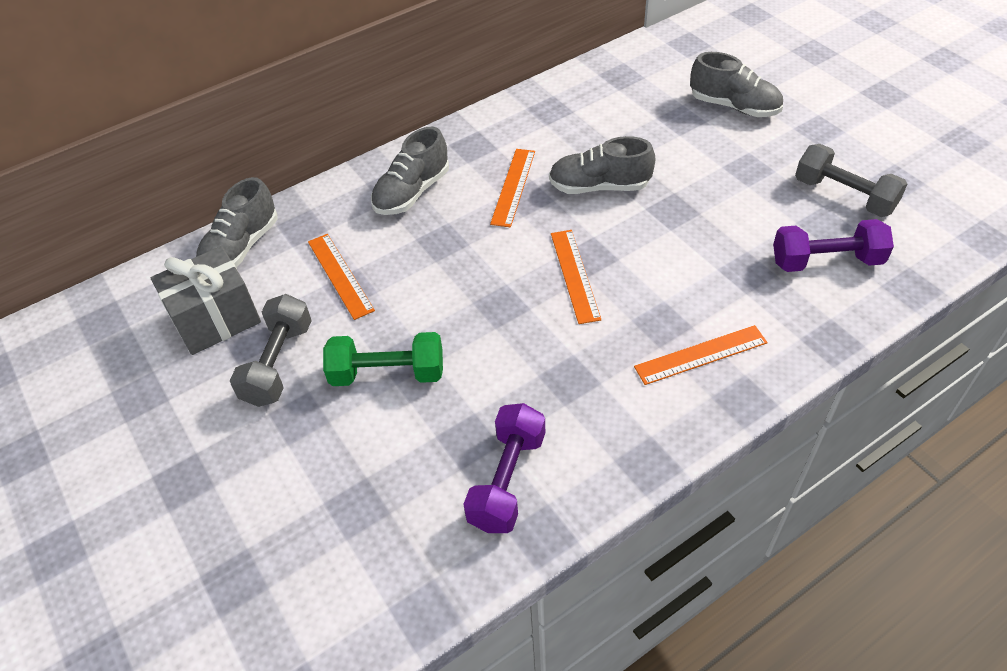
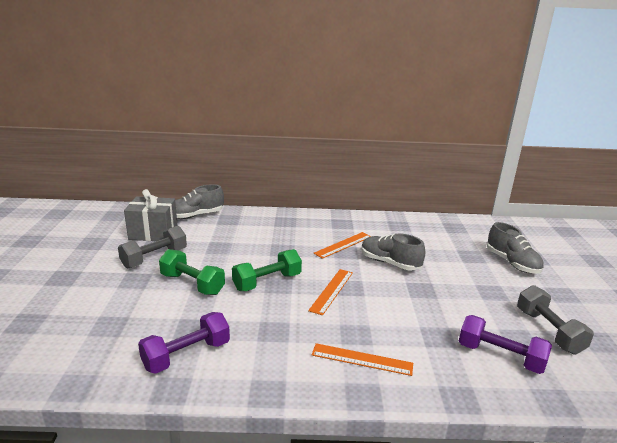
camera: 30 degrees right, 25 degrees down
orange ruler [308,234,375,320] -> none
grey shoe [371,127,449,215] -> none
none -> green dumbbell [232,249,302,291]

